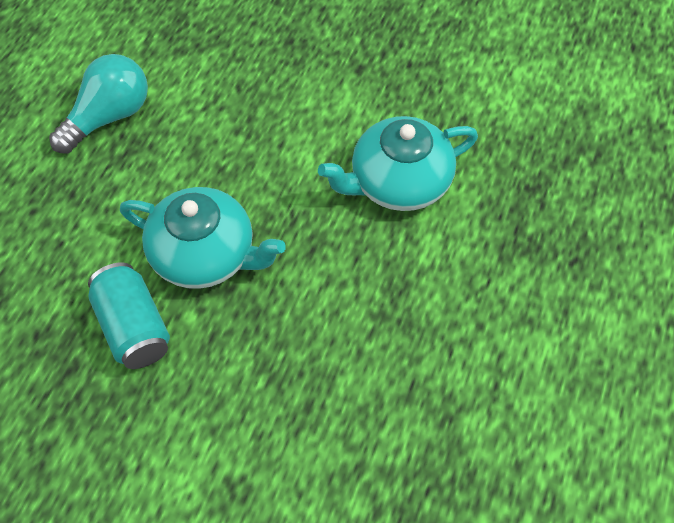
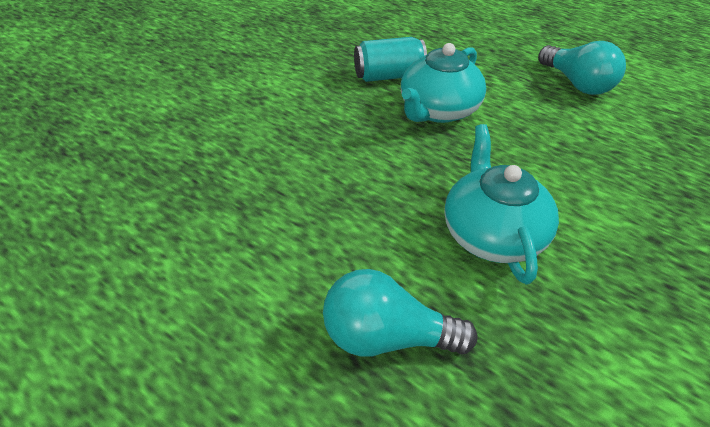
camera: 105 degrees right, 15 degrees down
none -> turquoise light bulb [323,269,478,357]

